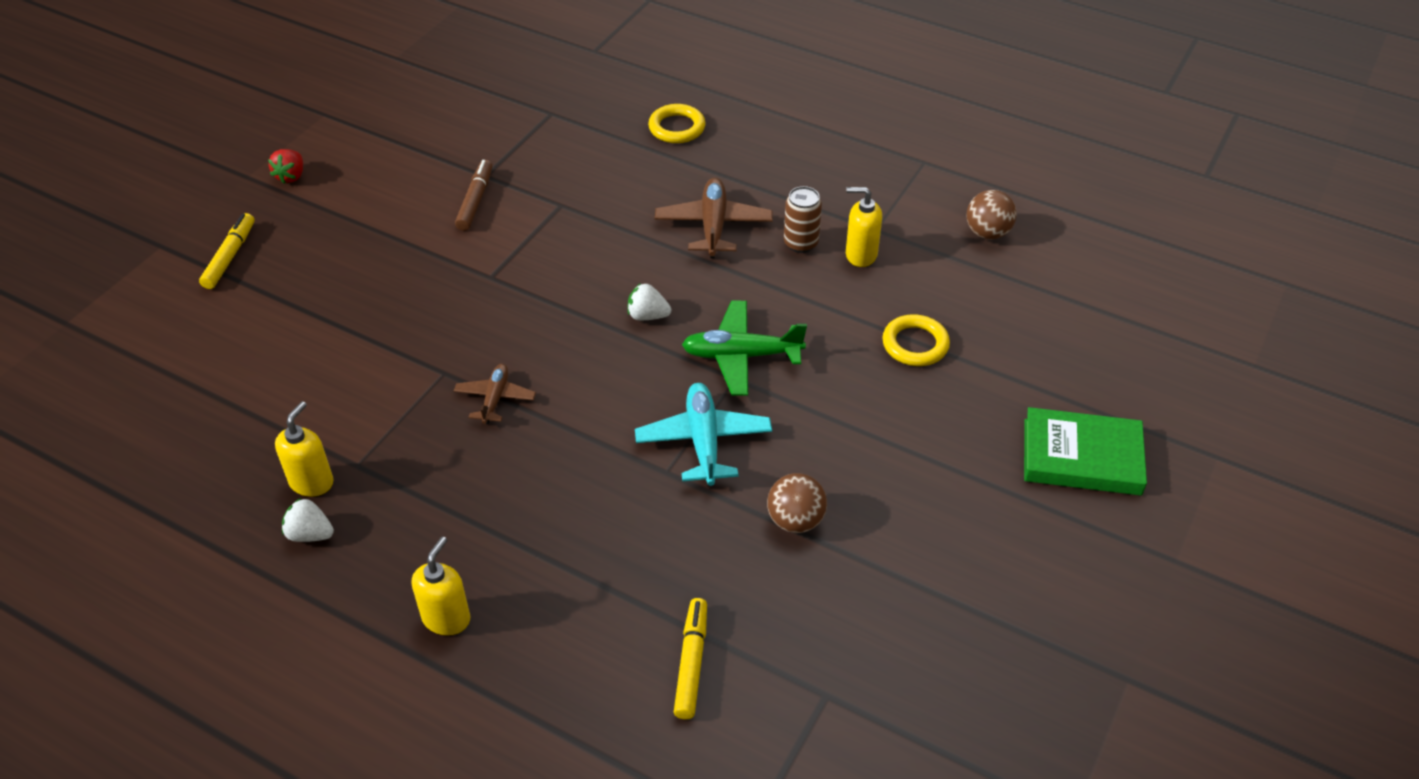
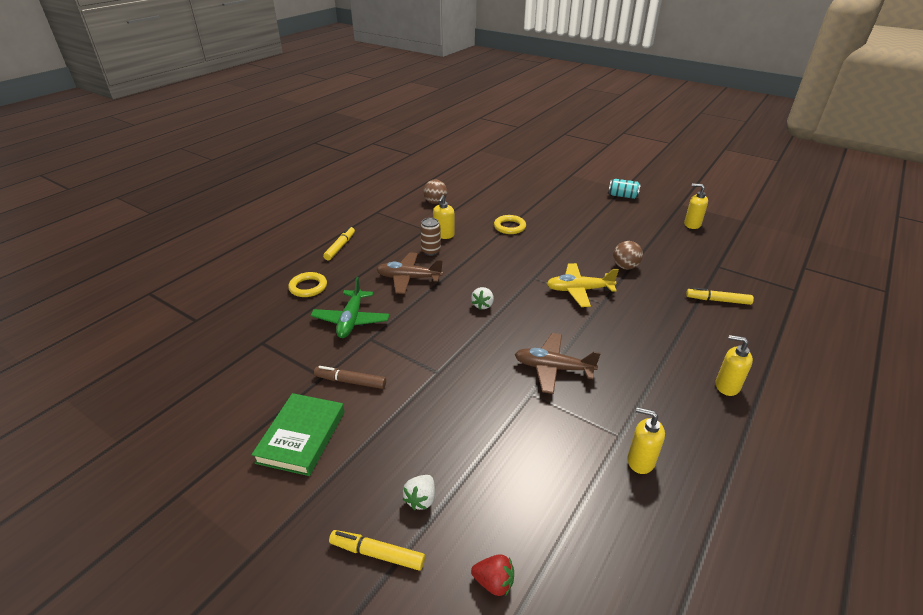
camera: 85 degrees left, 10 degrees down
red strawberry [268,149,303,184] -> red strawberry moved to [471,554,514,596]
white strawberry [282,498,334,542] -> white strawberry moved to [403,475,435,510]
brown plane [454,364,536,424] -> brown plane [515,333,601,394], size x1.62
turquoise plane [635,383,772,486] -> yellow plane [547,263,619,307]
green plane [682,301,807,396] -> green plane moved to [311,277,390,338]
green book [1024,407,1147,496] -> green book moved to [251,393,345,476]
none -> yellow marker [323,226,355,260]
none -> turquoise can [608,179,641,199]
none -> yellow soap dispenser [684,184,708,229]

